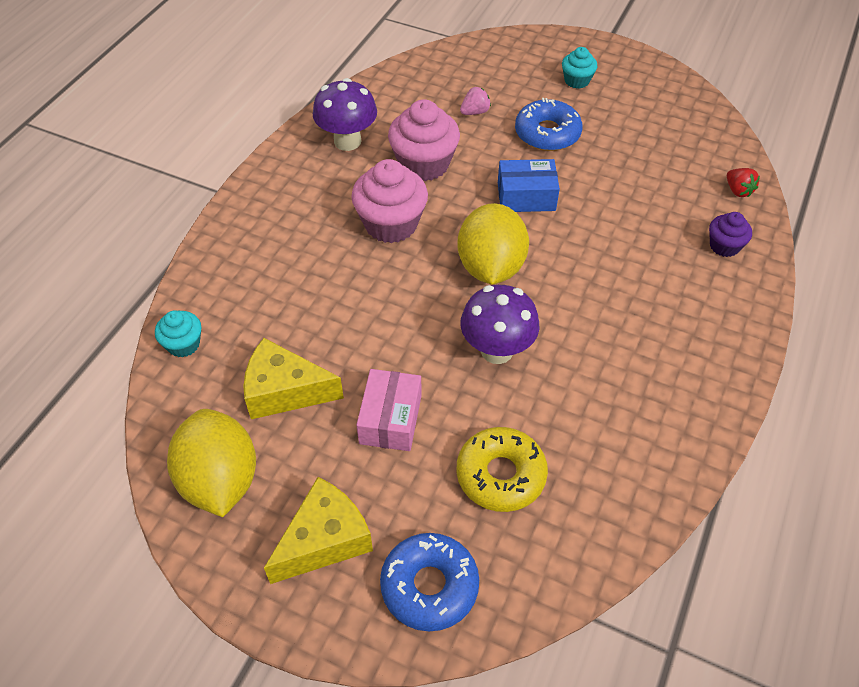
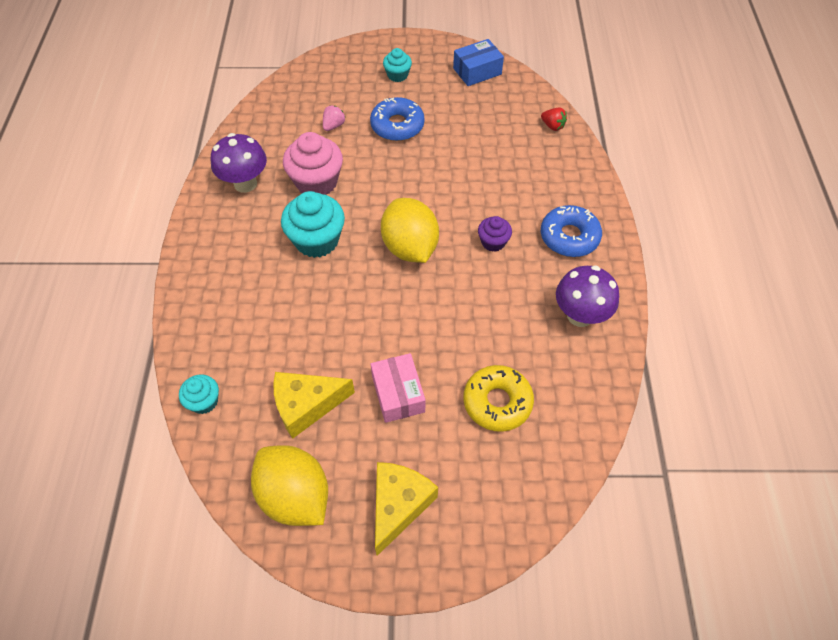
camera: 25 degrees left, 5 degrees up
pink cupcake [351,159,428,243] -> turquoise cupcake [281,191,345,258]
blue donut [380,533,479,631] -> blue donut moved to [541,205,602,257]
purple mushroom [460,285,539,364] -> purple mushroom moved to [556,265,619,327]
blue box [498,159,560,212] -> blue box moved to [453,39,504,86]
purple cupcake [709,212,752,257] -> purple cupcake moved to [478,216,512,252]

